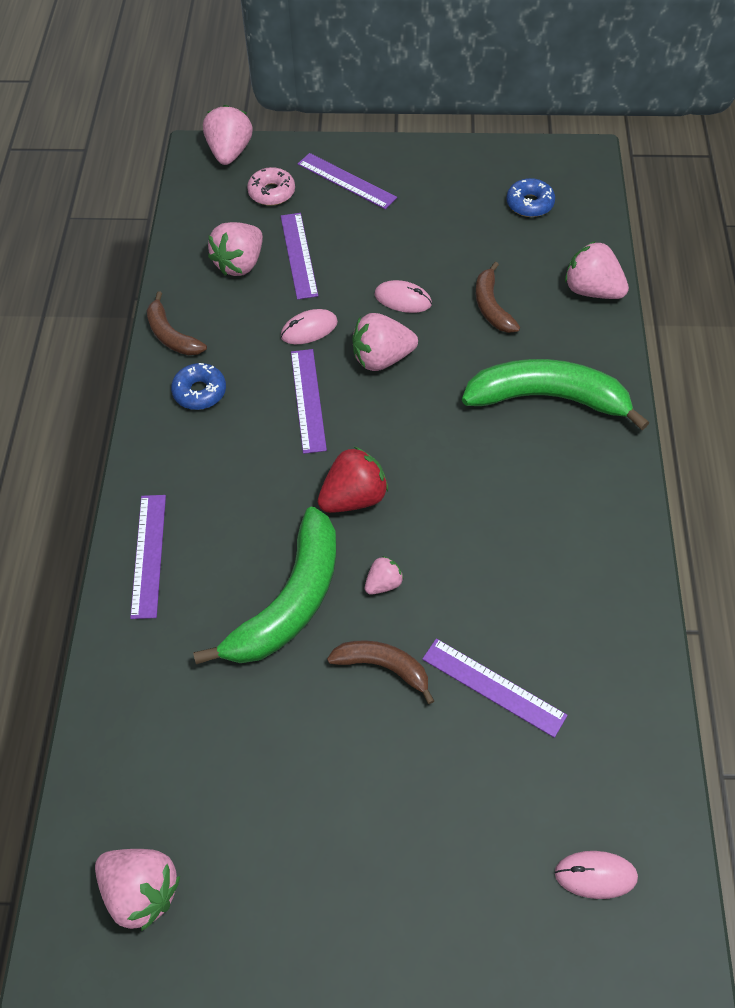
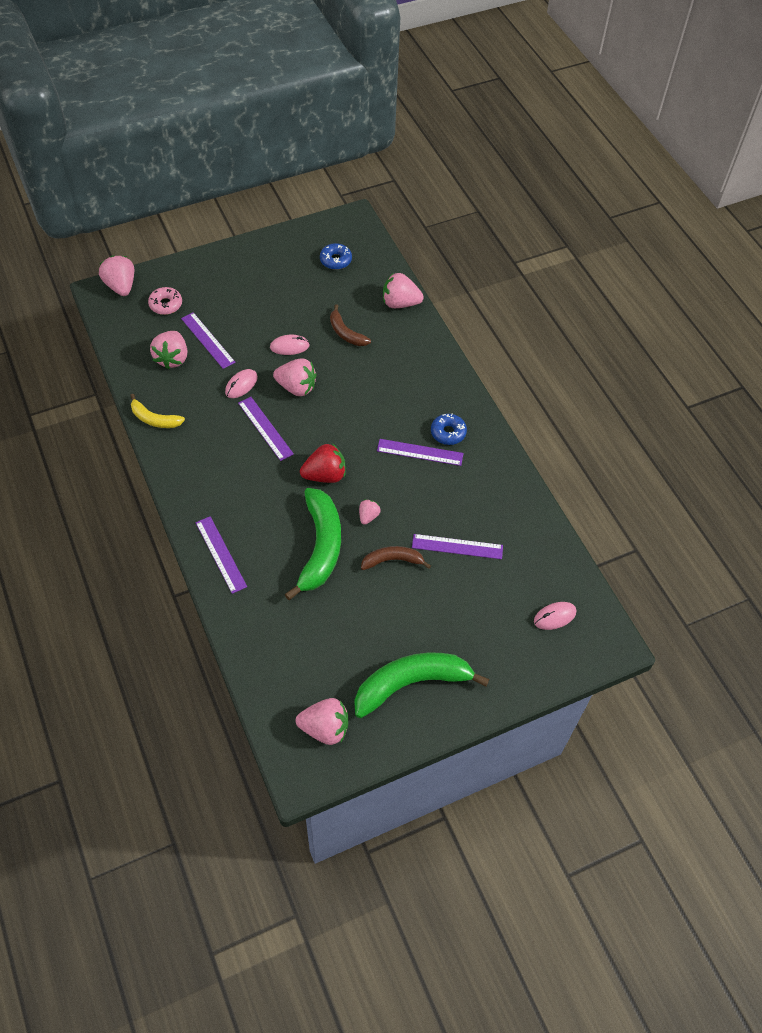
camera: 30 degrees left, 0 degrees up
brown banana [147,291,207,355] -> yellow banana [130,394,185,428]
blue donut [171,363,226,410] -> blue donut moved to [431,414,467,445]
purple ruler [298,153,397,209] -> purple ruler moved to [377,439,464,466]
red strawberry [318,446,388,513] -> red strawberry turned 45 degrees clockwise [300,444,346,483]
pink strawberry [352,313,418,371] -> pink strawberry turned 120 degrees counterclockwise [273,358,317,396]
green banana [462,359,649,430] -> green banana moved to [354,653,489,718]

